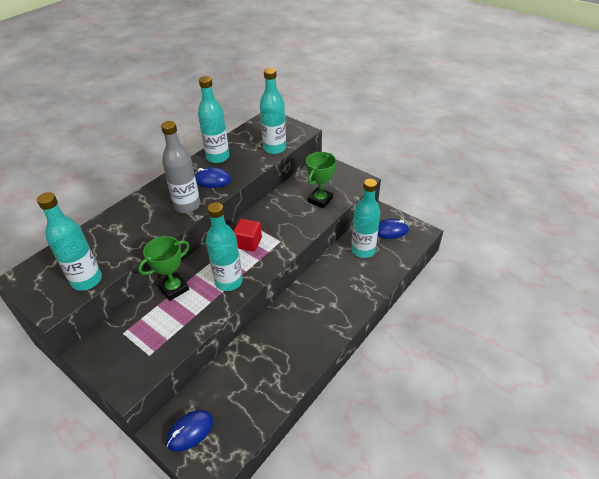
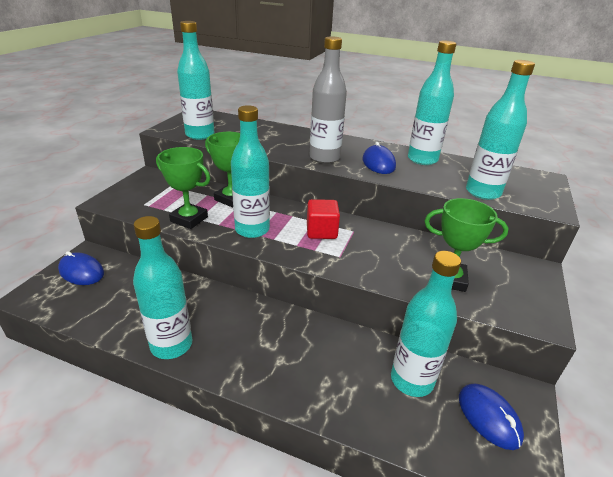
camera: 70 degrees right, 10 degrees down
none -> turquoise bottle [133,216,193,359]
none -> green trophy [156,147,210,229]

